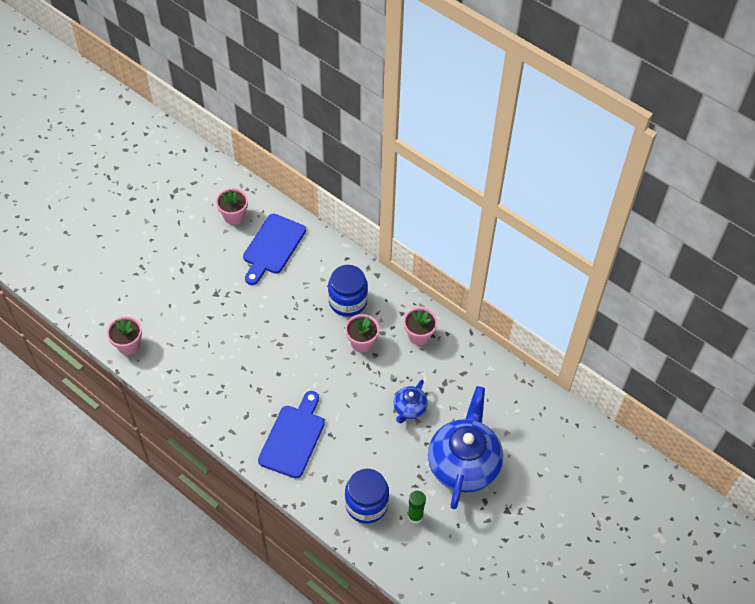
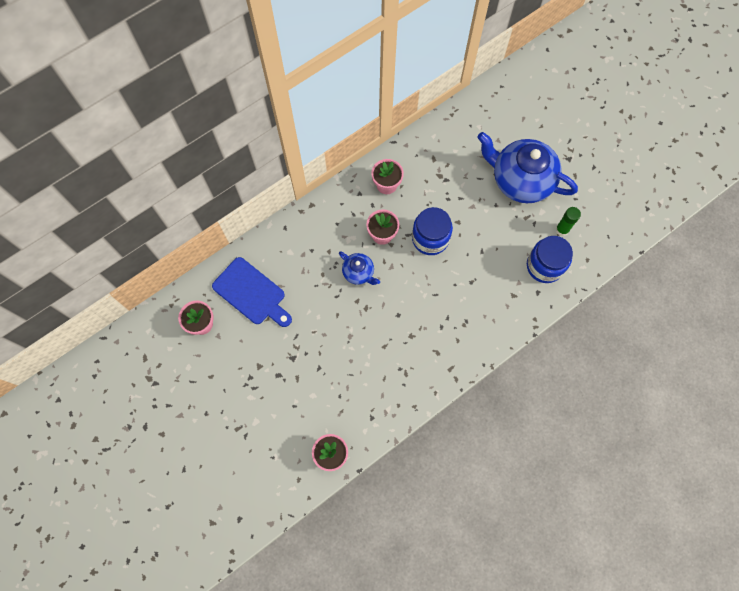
camera: 75 degrees left, 15 degrees up
blue cutting board [258,391,325,478] -> none
blue jar [328,265,368,317] -> blue jar moved to [412,207,453,255]
blue teapot [394,380,428,423] -> blue teapot moved to [339,251,380,285]

